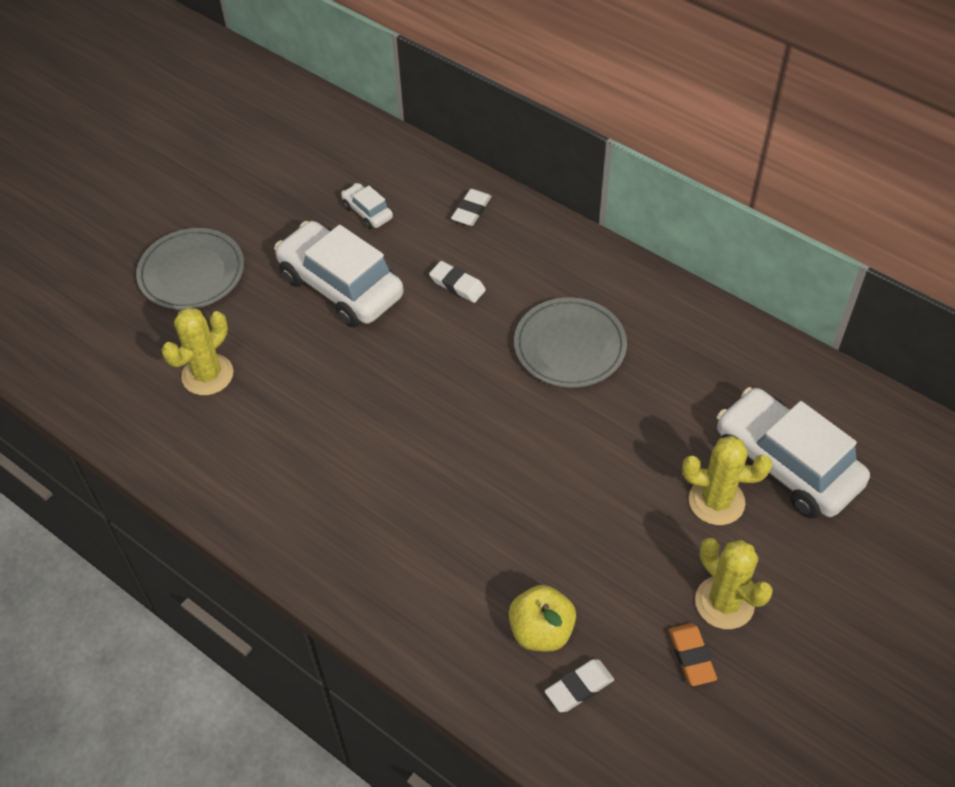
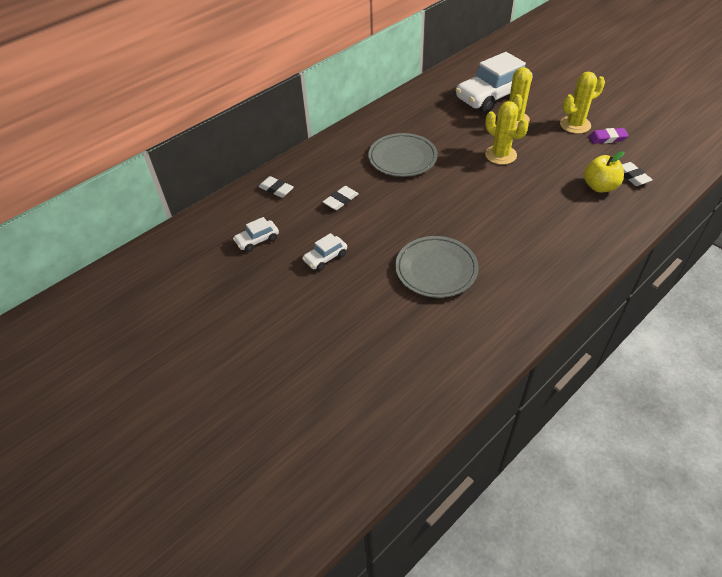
camera: 80 degrees left, 5 degrees down
grey plate [136,228,244,310] -> grey plate moved to [395,236,479,298]
yellow cactus [161,307,233,395] -> yellow cactus moved to [485,101,528,165]
white car [274,221,404,328] -> white car [302,233,347,271], size x0.45
orange eraser [669,623,717,686] -> purple eraser [589,128,629,144]

